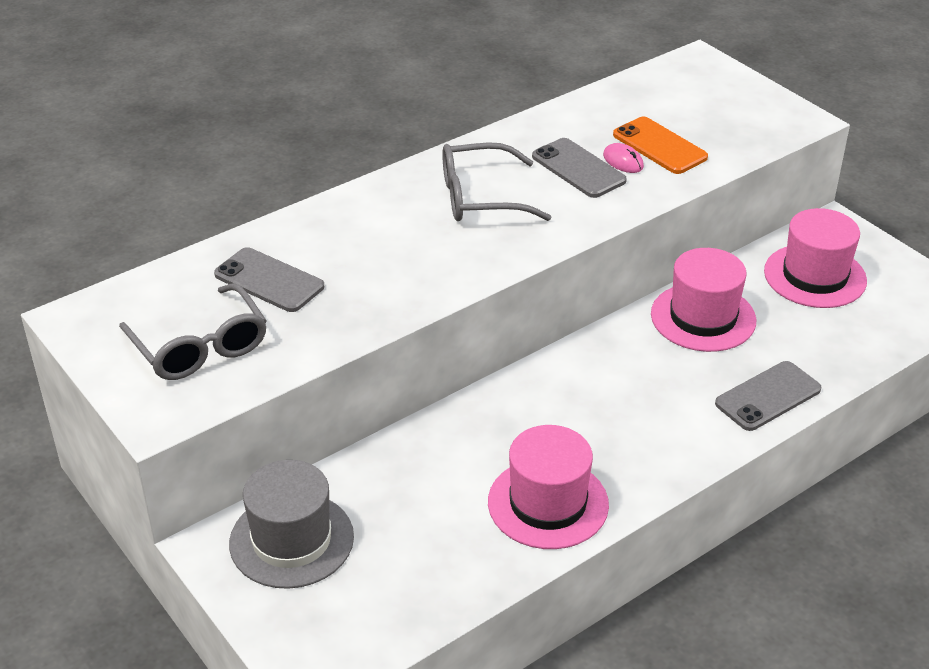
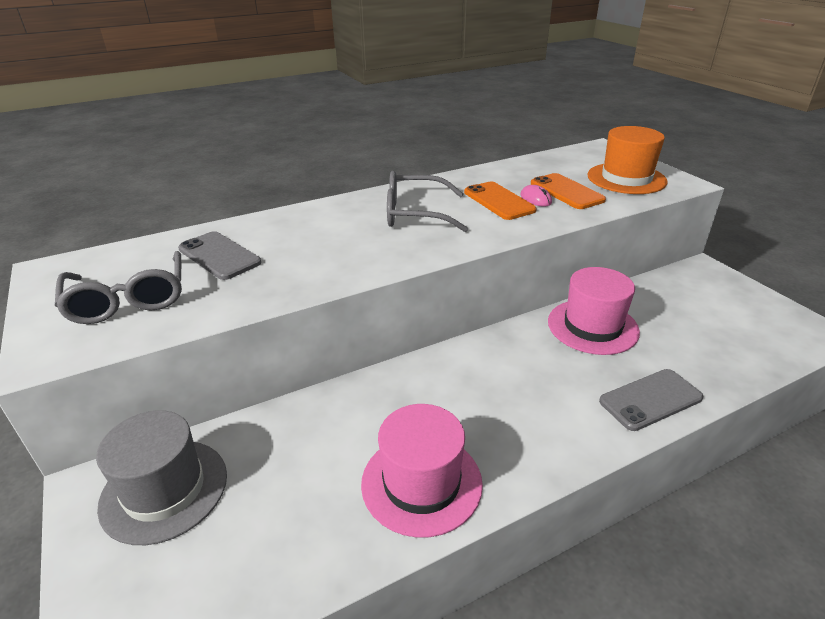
camera: 10 degrees right, 5 degrees down
grey phone [532,138,627,198] -> orange phone [464,182,537,220]
pink hat [764,208,867,308] -> none
none -> orange hat [587,126,668,194]

